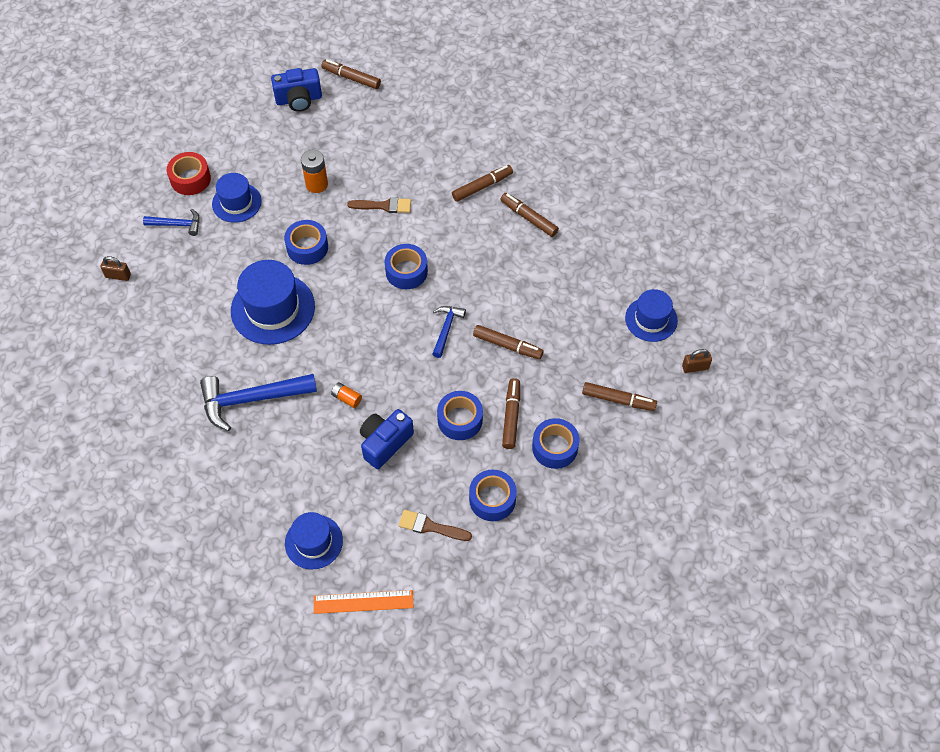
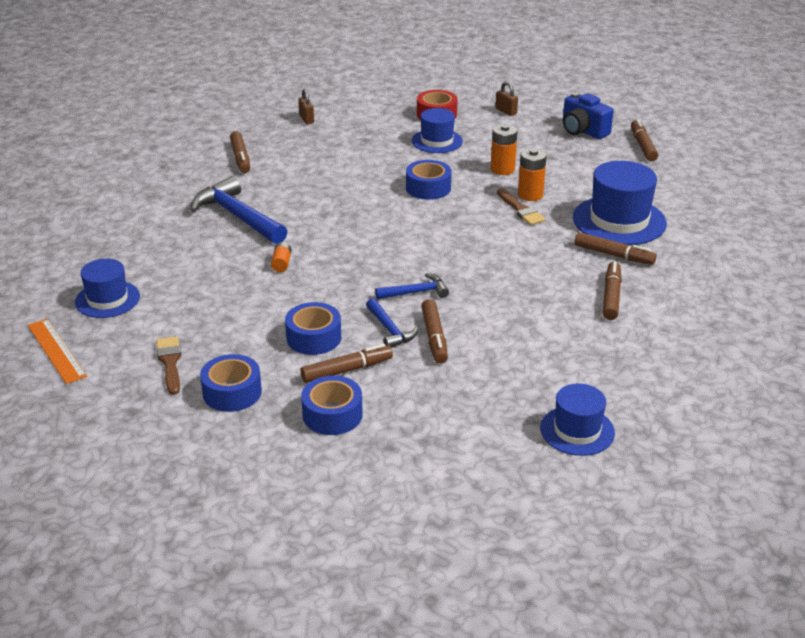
camera: 60 degrees right, 25 degrees down
blue hammer [143,209,200,236] -> blue hammer moved to [366,298,418,348]
blue hat [231,260,315,345] -> blue hat moved to [573,161,667,245]
blue camera [360,409,414,469] -> none
blue tape [385,244,428,289] -> none
brown marker [582,382,657,411] -> brown marker moved to [230,131,250,173]
brown padlock [682,349,712,373] -> brown padlock moved to [495,82,518,116]
none -> orange battery [518,148,547,201]

